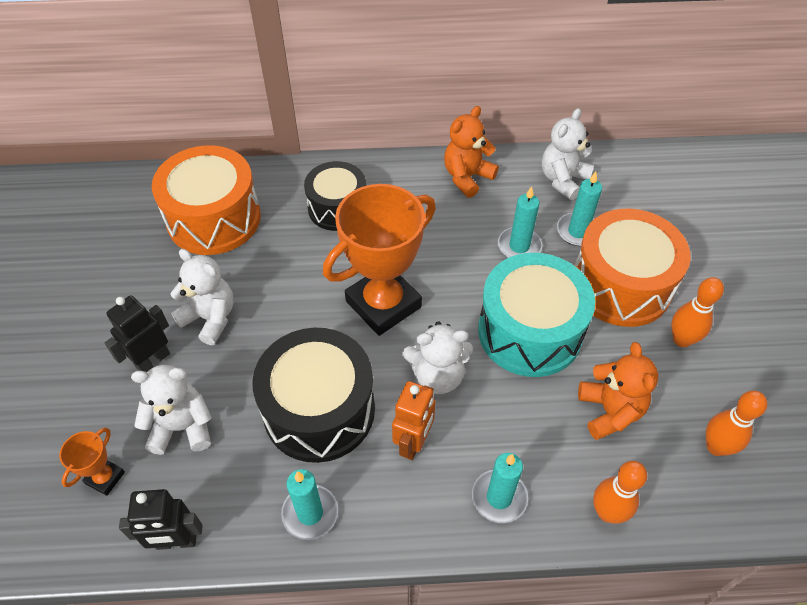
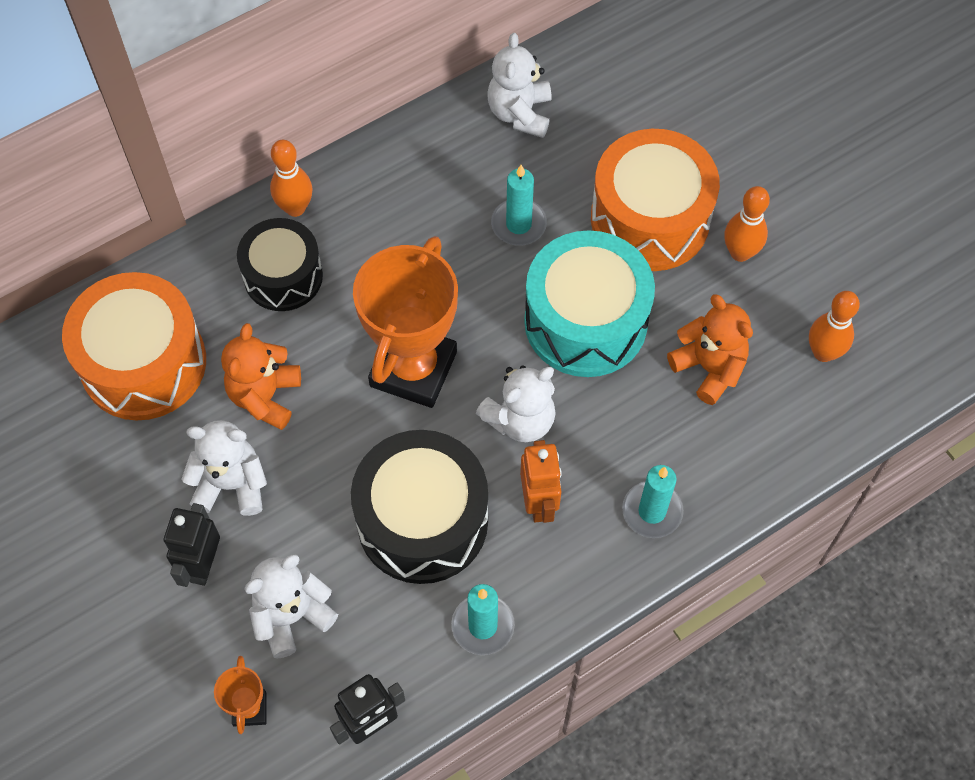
camera: 30 degrees left, 10 degrees up
orange teddy bear [444,106,499,198] -> orange teddy bear moved to [221,323,301,430]
turquoise candle [557,172,602,246] -> none
orange bowling pin [593,461,647,524] -> orange bowling pin moved to [270,140,313,217]

